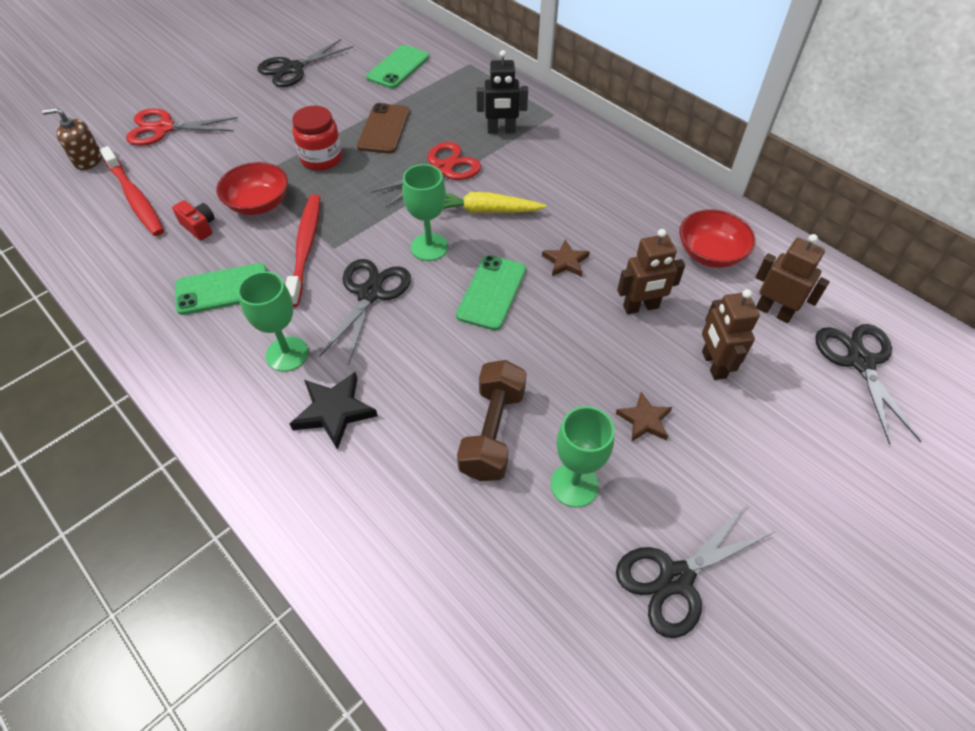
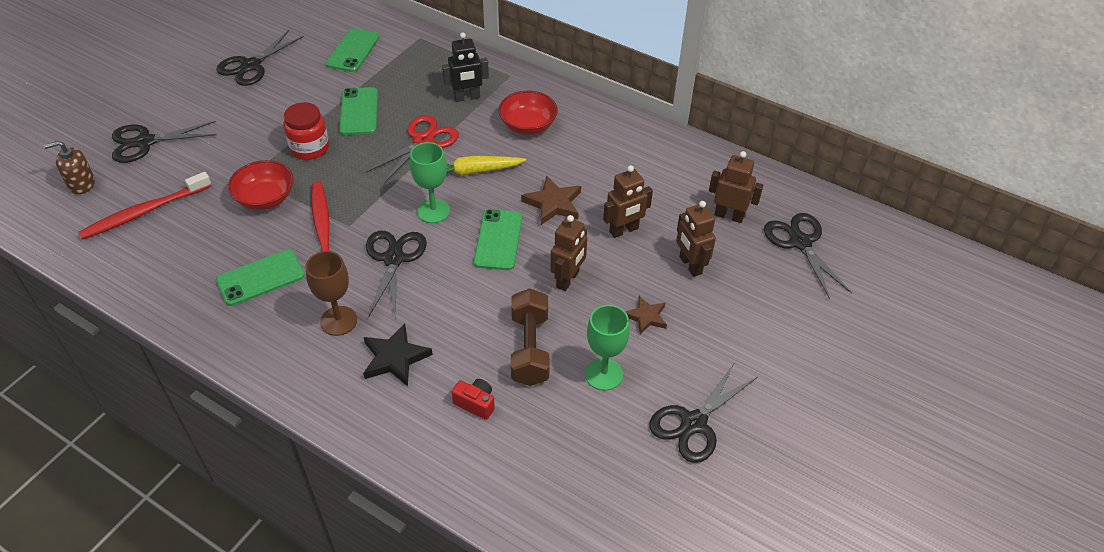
camera: 15 degrees left, 5 degrees down
red toothbrush [99,146,164,236] -> red toothbrush turned 105 degrees clockwise [79,172,212,240]
red scissors [126,109,238,146] -> black scissors [112,121,217,163]
red camera [172,200,215,241] -> red camera moved to [452,379,495,420]
green goblet [238,271,309,372] -> brown goblet [306,251,357,336]
brown phone [357,103,410,154] -> green phone [339,87,378,135]
brown star [542,239,590,277] -> brown star [521,175,581,225], size x1.52
red bowl [679,210,756,268] -> red bowl moved to [499,91,558,135]
none -> brown robot [550,215,587,291]

